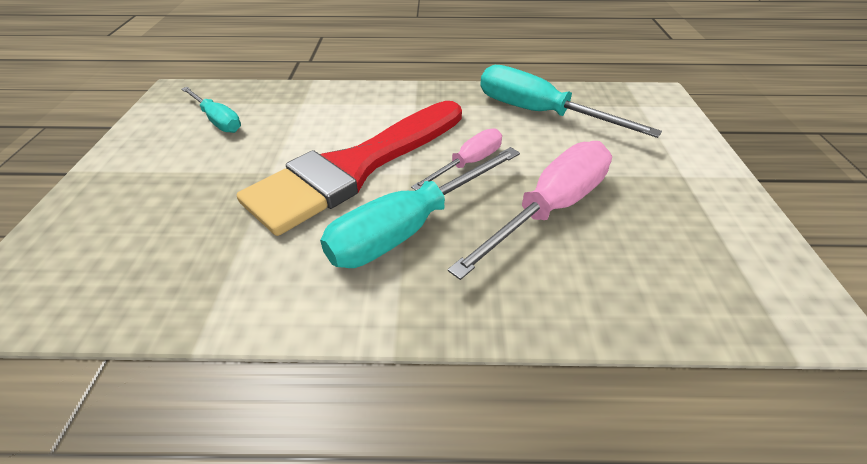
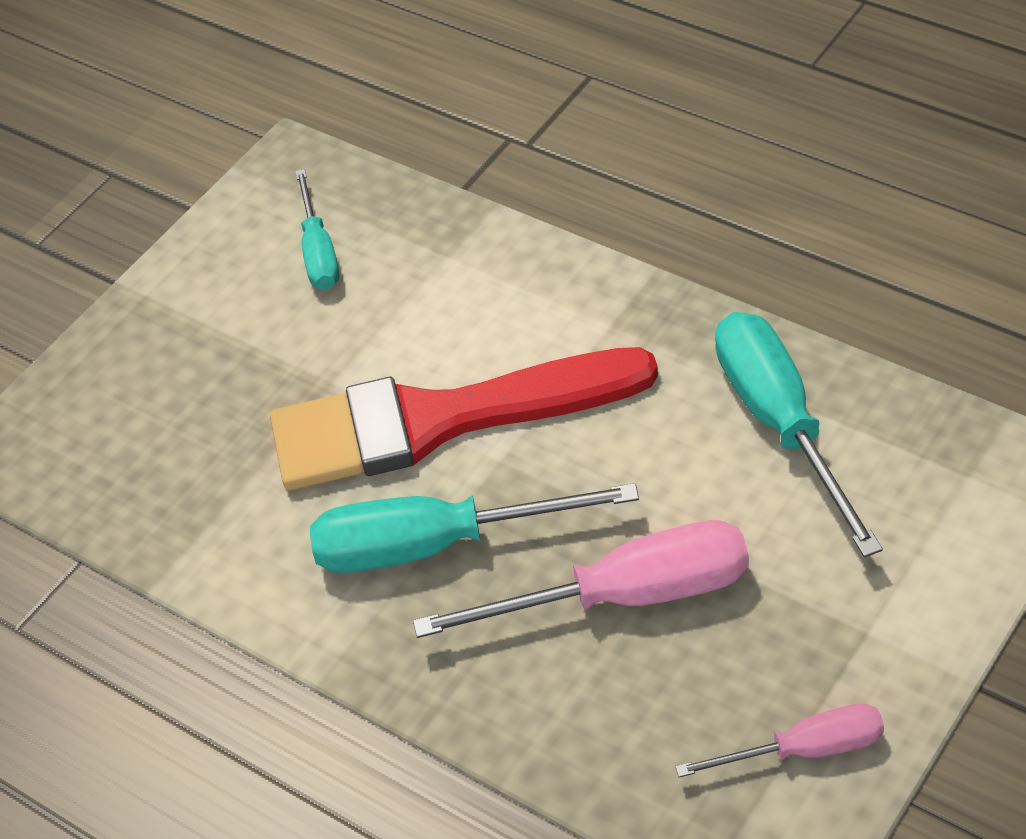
camera: 40 degrees right, 5 degrees up
pink screwdriver [411,128,502,190] -> pink screwdriver moved to [675,703,884,778]

